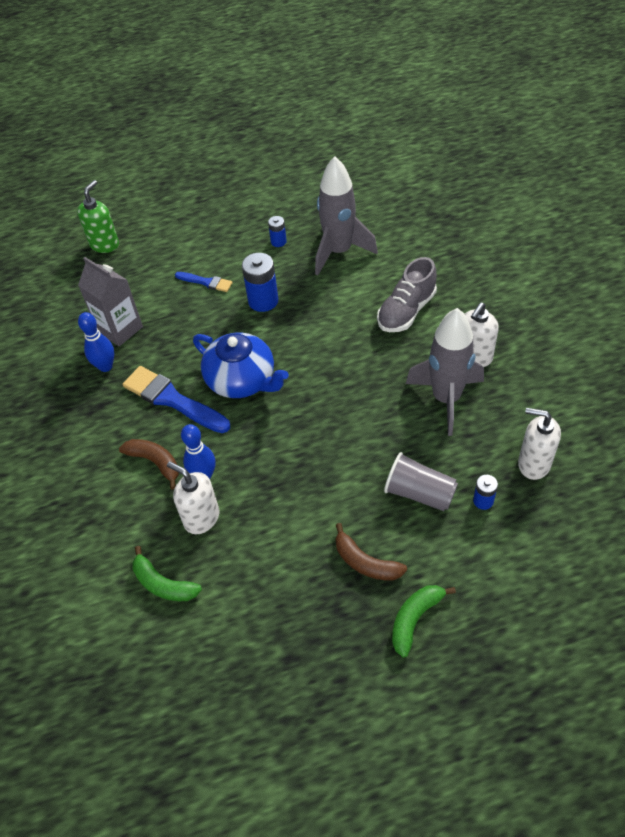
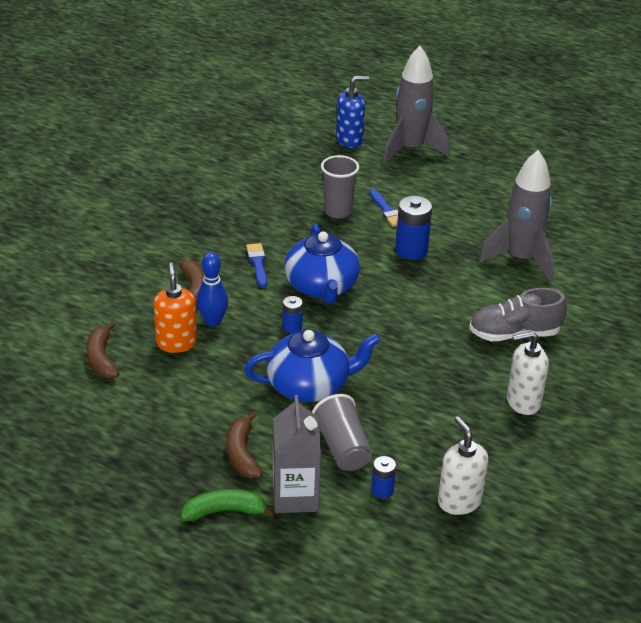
camera: 40 degrees right, 15 degrees down
green soap dispenser [77,180,119,253] -> blue soap dispenser [336,76,369,148]
grey carton [78,257,143,347] -> grey carton moved to [273,395,321,513]
blue bowling pin [78,312,114,372] -> none
blue brush [123,366,230,433] -> blue brush [246,243,267,288], size x0.54
green banana [132,546,202,601] -> brown banana [86,321,119,379]
white soap dispenser [167,461,219,534] -> orange soap dispenser [154,262,197,353]
blue battery [268,216,287,247] -> blue battery moved to [283,296,303,334]
grey rocket [406,308,484,436] -> grey rocket moved to [383,46,449,164]
none -> blue teapot [244,329,381,402]
none -> grey cup [321,155,359,219]

